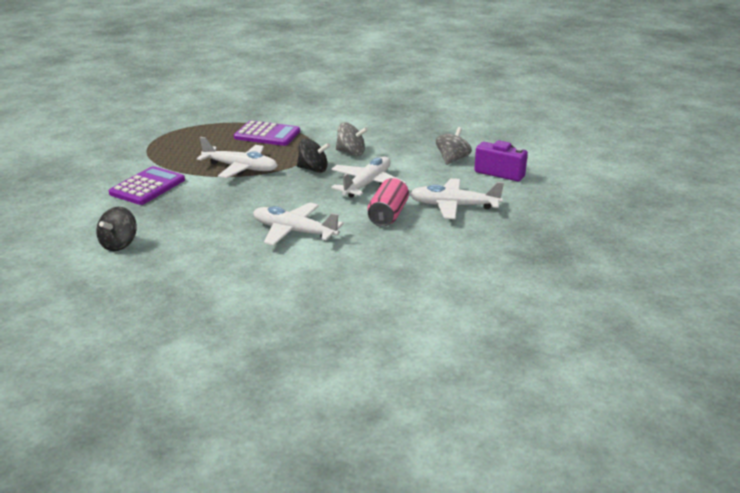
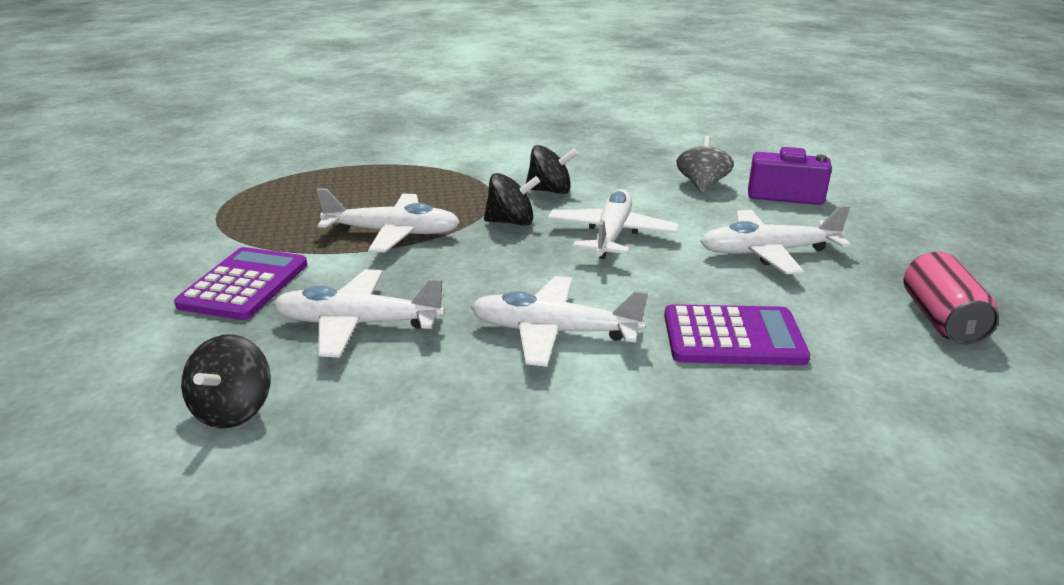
camera: 15 degrees left, 0 degrees up
purple calculator [234,121,300,146] -> purple calculator moved to [664,304,810,365]
grey spinning top [336,123,368,156] -> black spinning top [526,145,578,194]
pink can [368,178,409,227] -> pink can moved to [904,252,999,345]
none -> white plane [273,269,445,357]

